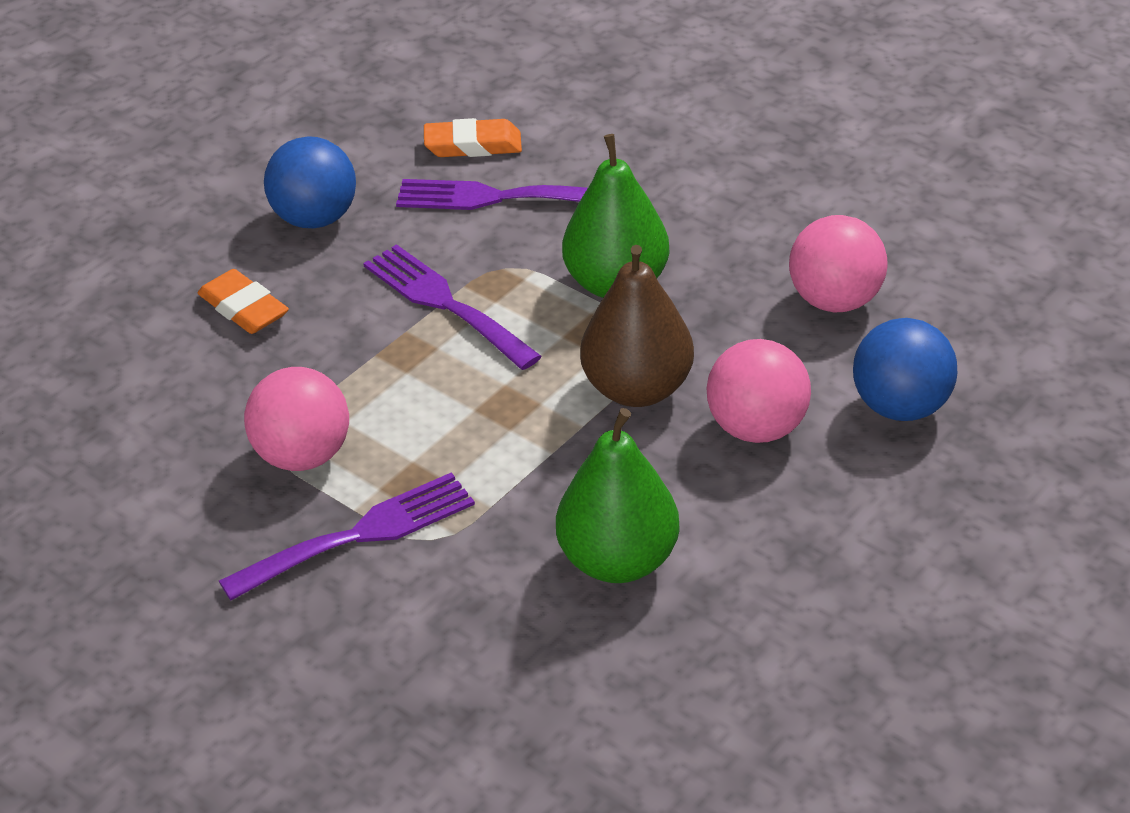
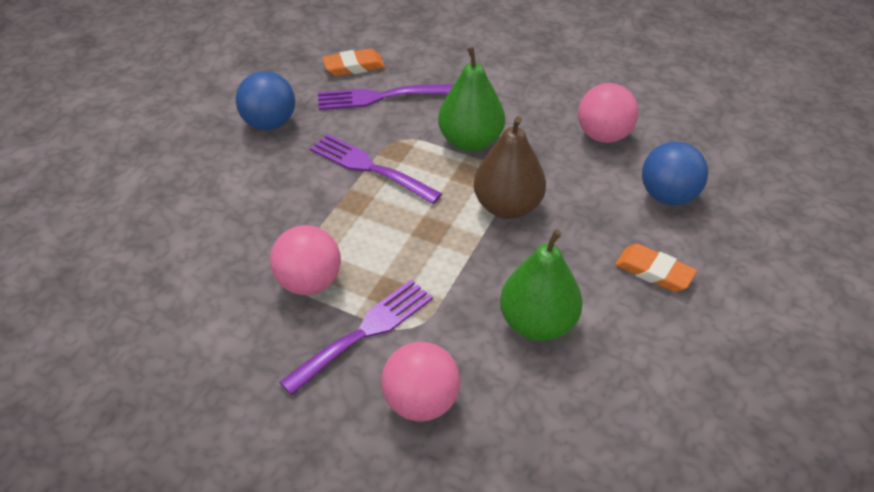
camera: 15 degrees left, 5 degrees up
orange eraser [197,269,289,334] -> orange eraser moved to [615,244,697,292]
pink ball [707,339,811,443] -> pink ball moved to [381,342,460,421]

